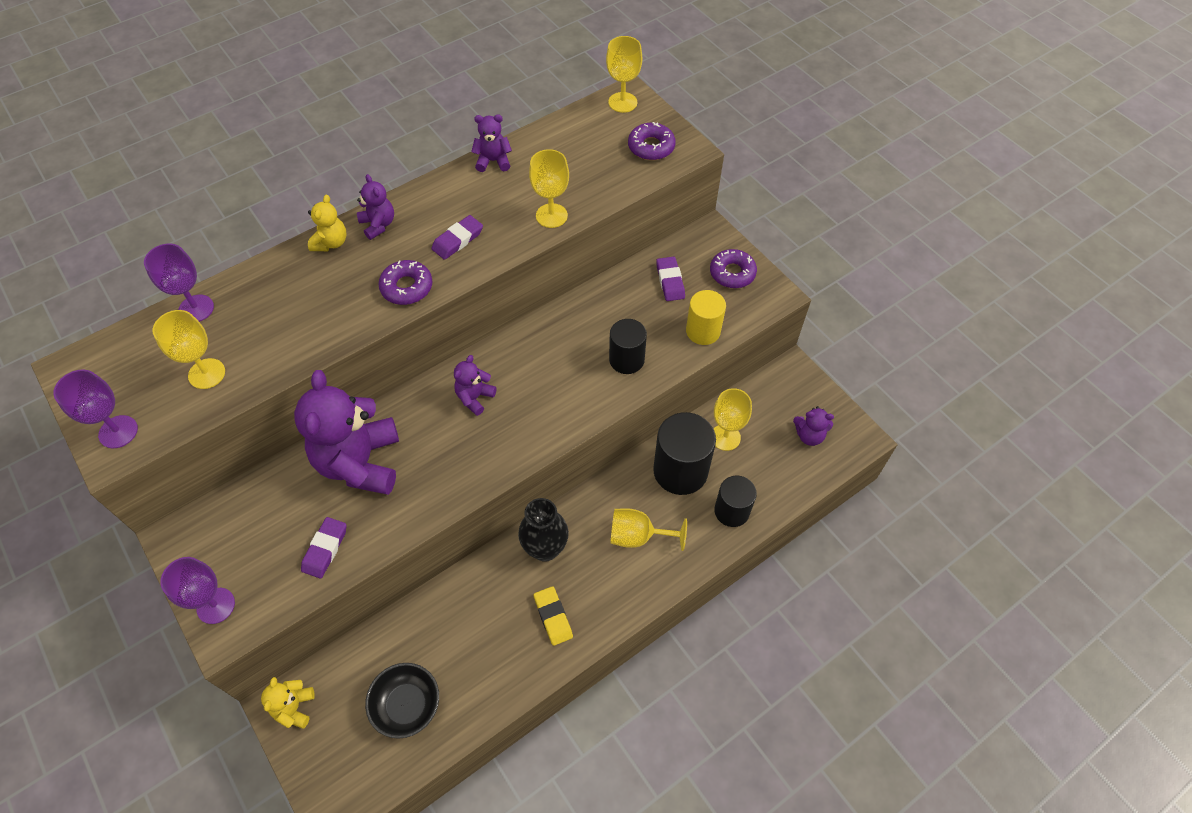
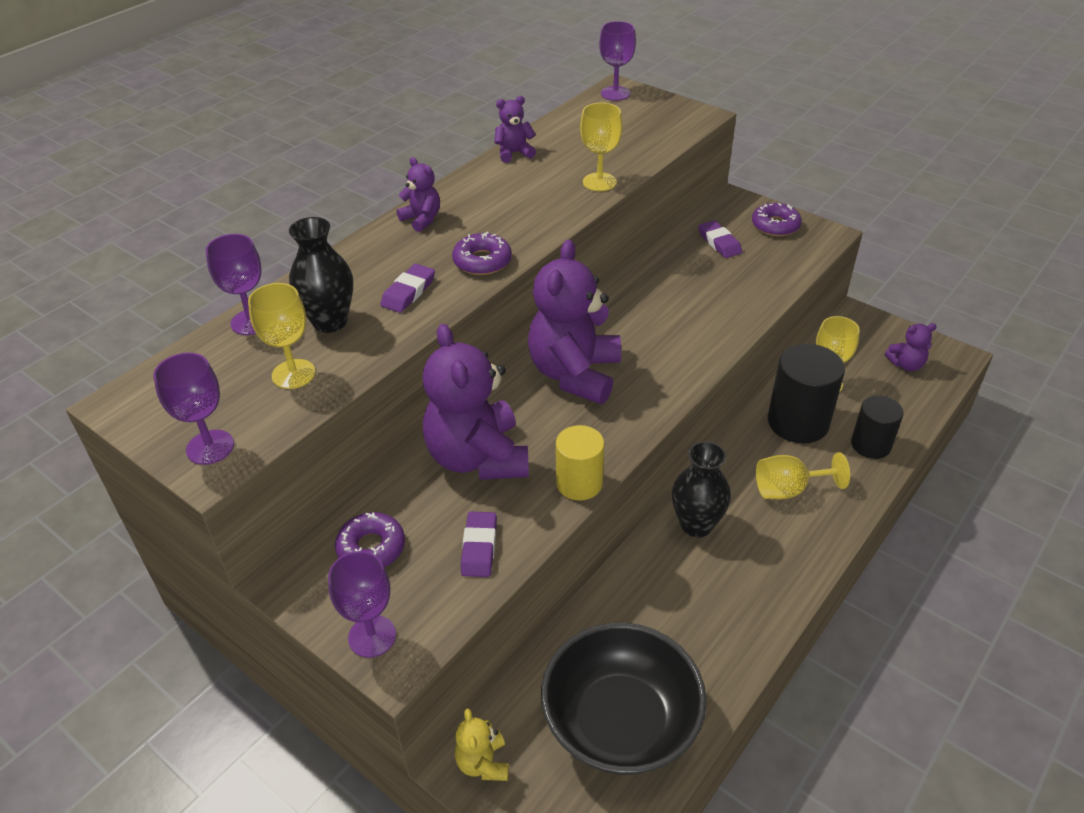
camera: 15 degrees left, 15 degrees down
yellow teddy bear [308,195,346,251] -> none
black bowl [365,663,439,739] -> black bowl [541,623,707,775], size x1.74
purple eraser [431,215,483,260] -> purple eraser moved to [380,264,435,313]
purple teddy bear [454,355,497,416] -> purple teddy bear [528,240,621,404], size x2.17
yellow eraser [534,586,573,646] -> none
yellow goblet [606,36,642,113] -> purple goblet [599,21,636,101]
black cylinder [609,319,647,374] -> none
purple donut [628,122,676,160] -> purple donut moved to [335,512,405,567]
yellow cylinder [686,290,726,345] -> yellow cylinder moved to [556,425,604,501]
none -> black vase [289,217,353,333]

